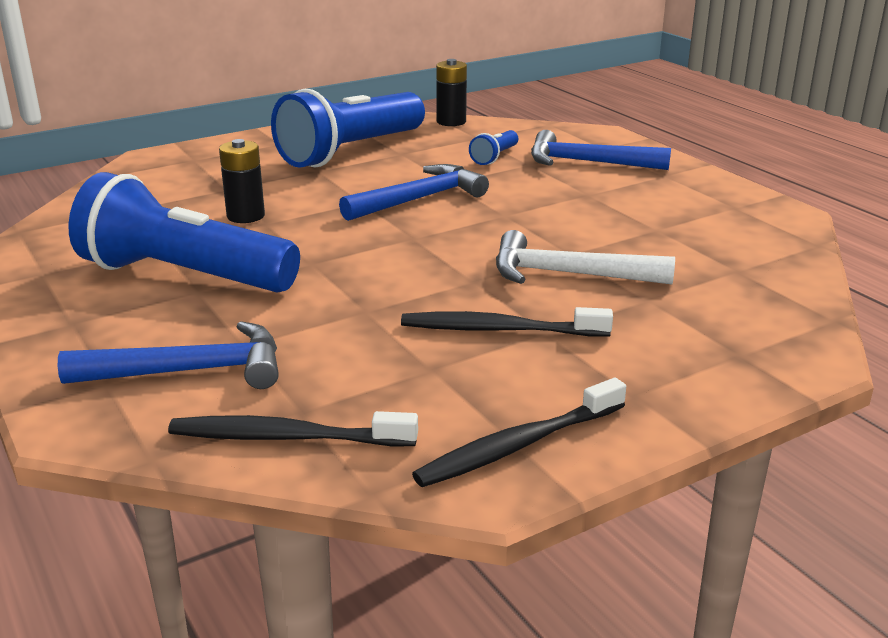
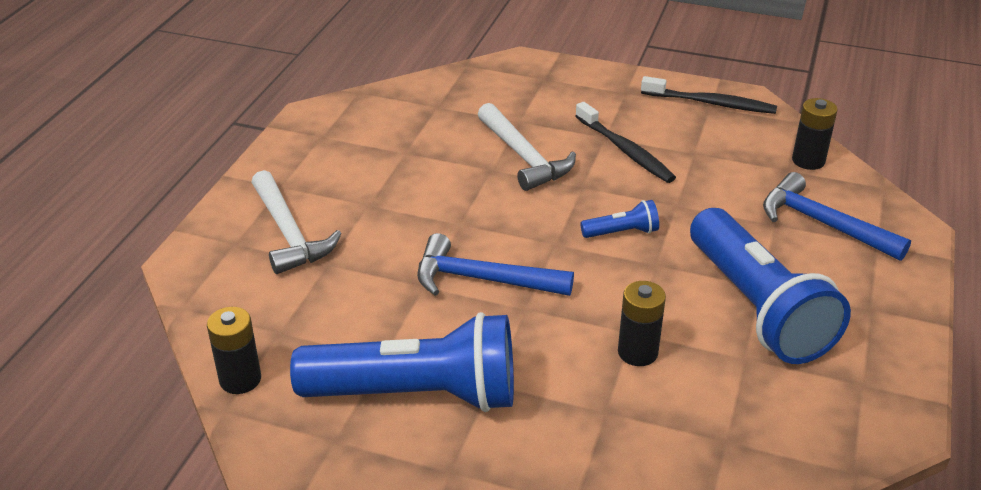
camera: 130 degrees left, 10 degrees up
black toothbrush [168,411,418,447] -> black battery [792,98,838,170]
blue flashlight [469,130,518,165] -> blue flashlight moved to [581,200,659,238]
blue hammer [531,130,671,170] -> white hammer [251,170,342,274]

